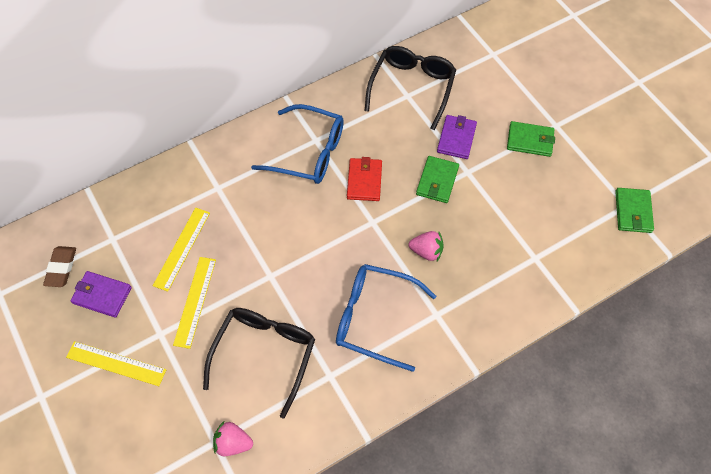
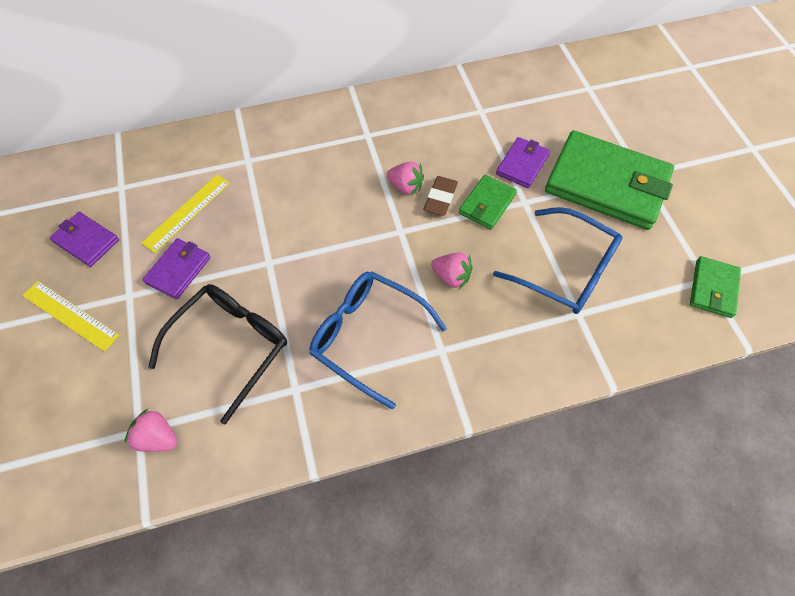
camera: 15 degrees right, 0 degrees up
brown eraser [43,246,76,287] -> brown eraser moved to [423,176,458,216]
yellow ruler [173,257,216,349] -> purple wallet [142,238,211,300]
blue glasses [251,104,344,184] -> blue glasses moved to [493,207,623,314]
red wallet [347,157,382,201] -> pink strawberry [387,162,424,196]
black glasses [365,46,456,130] -> none
green wallet [507,121,555,157] -> green wallet [545,130,674,230], size x2.08

